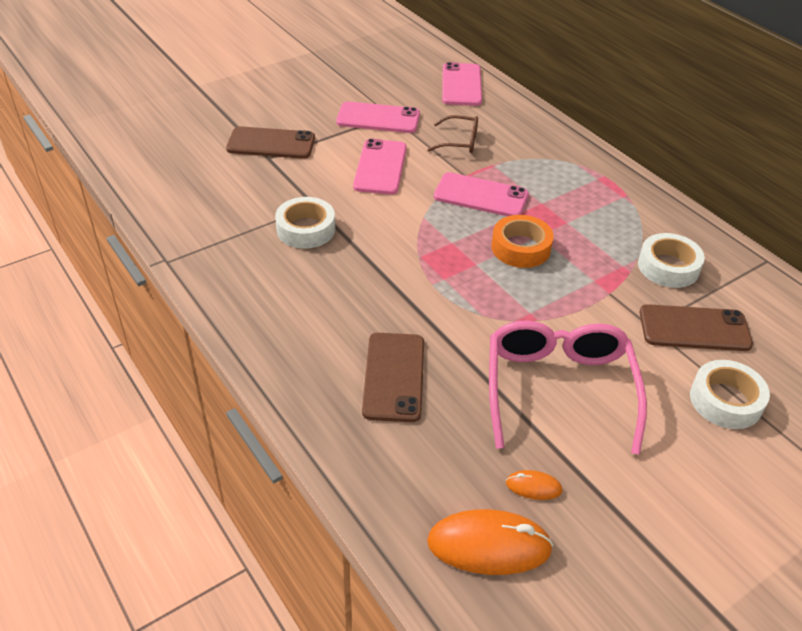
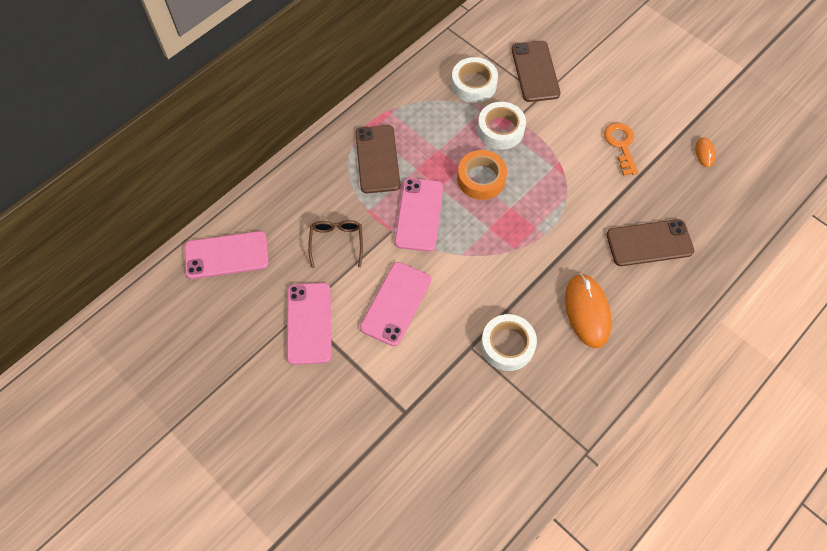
camera: 100 degrees left, 20 degrees up
brown phone [226,126,315,159] -> brown phone moved to [355,125,400,193]
pink phone [353,139,407,195] -> pink phone turned 60 degrees counterclockwise [360,262,431,346]
orange mouse [427,509,553,575] -> orange mouse moved to [565,274,612,348]
pink glasses [489,320,647,455] -> orange key [604,123,638,176]
white tape [690,360,770,429] -> white tape moved to [477,102,526,150]

